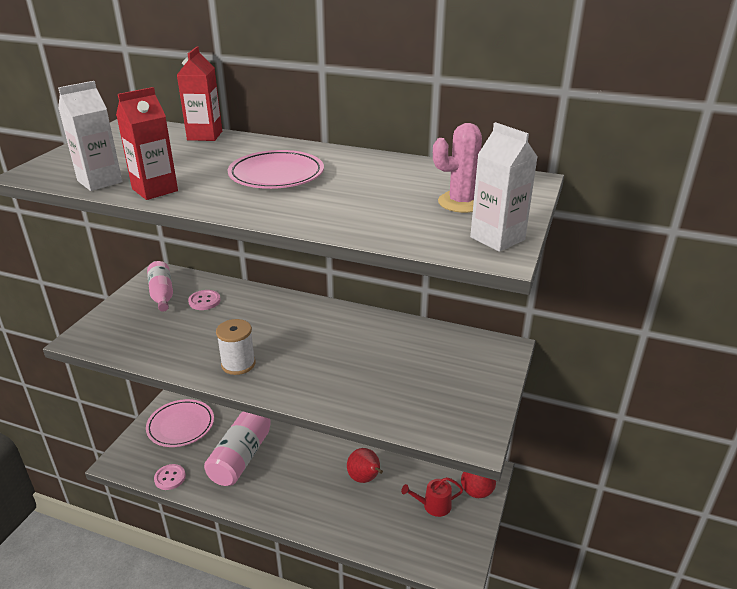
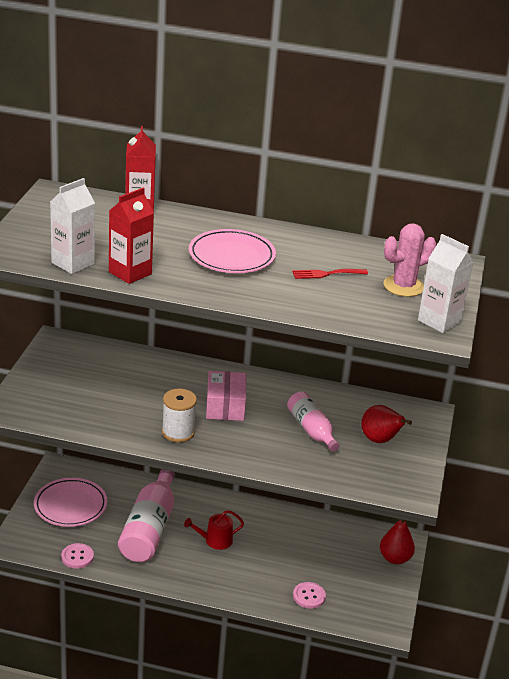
camera: 10 degrees left, 0 degrees up
pink bottle [147,261,173,312] -> pink bottle moved to [287,392,340,451]
pink button [188,290,221,310] -> pink button moved to [293,582,326,609]
red pear [347,448,383,483] -> red pear moved to [361,405,412,443]
red watering can [401,477,463,517] -> red watering can moved to [184,510,244,550]
none -> pink box [206,371,246,421]
none -> red fork [292,269,368,279]

